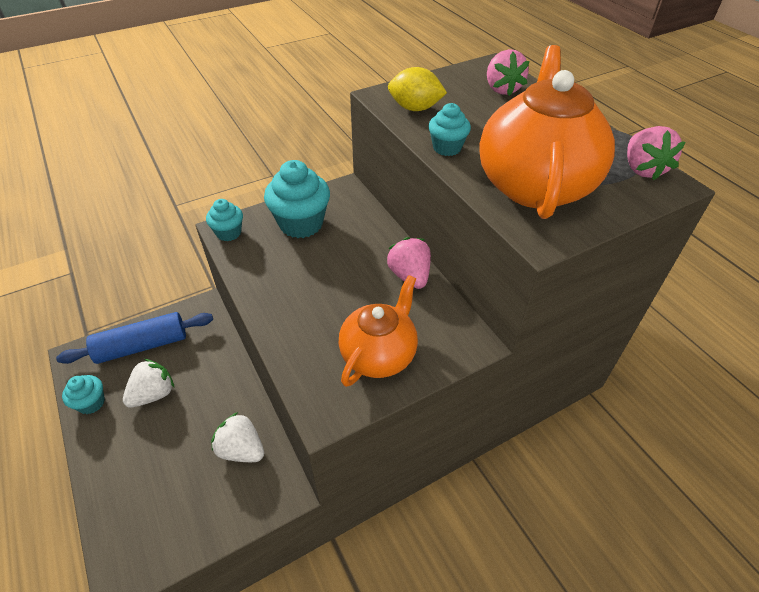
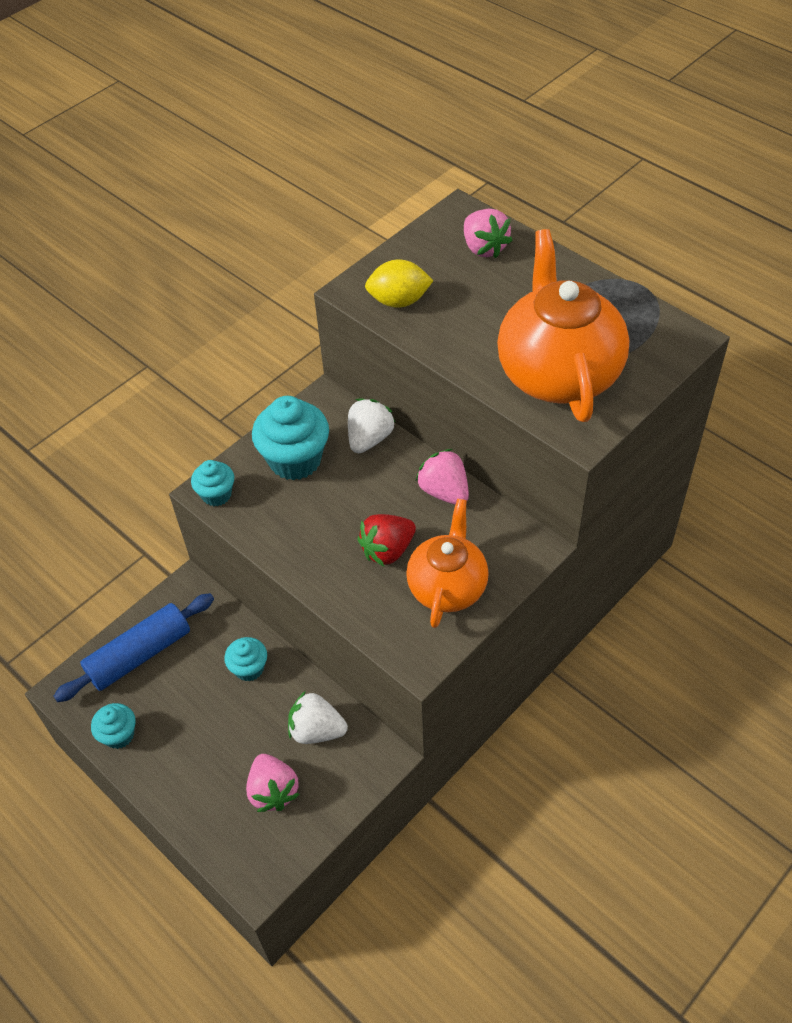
camera: 15 degrees left, 5 degrees up
white strawberry [123,359,174,408] -> white strawberry moved to [348,399,396,453]
turquoise cupcake [428,103,471,156] -> turquoise cupcake moved to [224,637,267,681]
pink strawberry [627,126,685,180] -> pink strawberry moved to [246,754,300,812]
none -> red strawberry [358,514,416,566]

